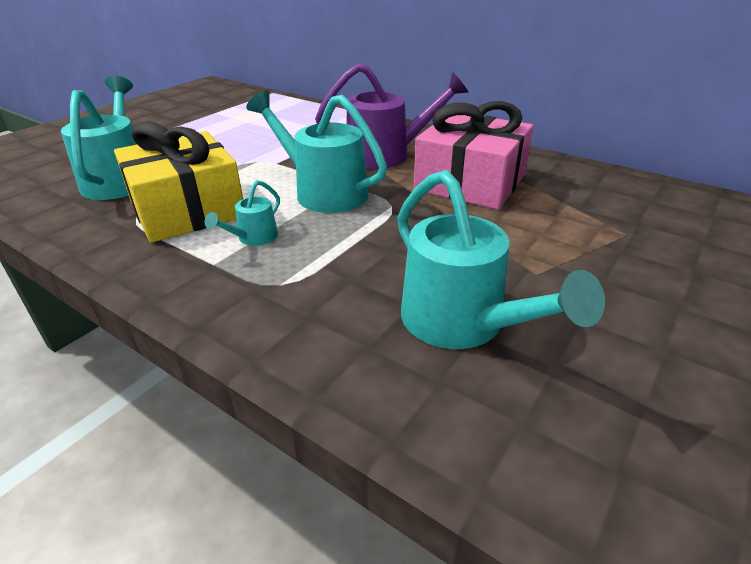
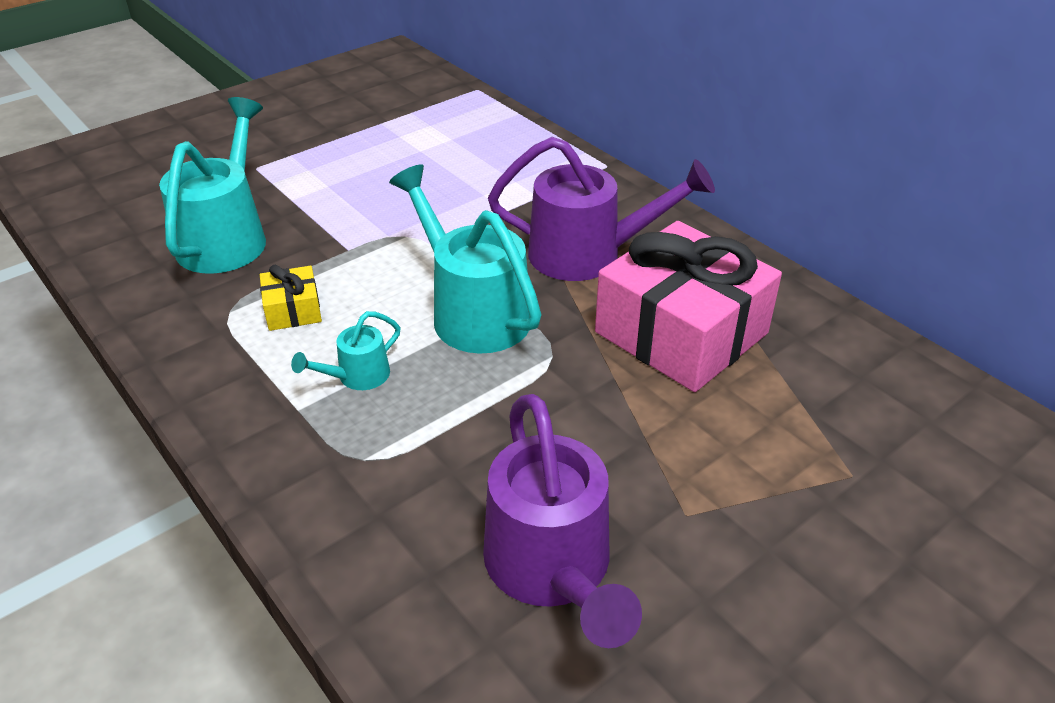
camera: 15 degrees right, 5 degrees up
yellow gift [114,121,243,243] -> yellow gift [260,264,322,331], size x0.43
turquoise watering can [397,170,605,349] -> purple watering can [483,394,642,648]

